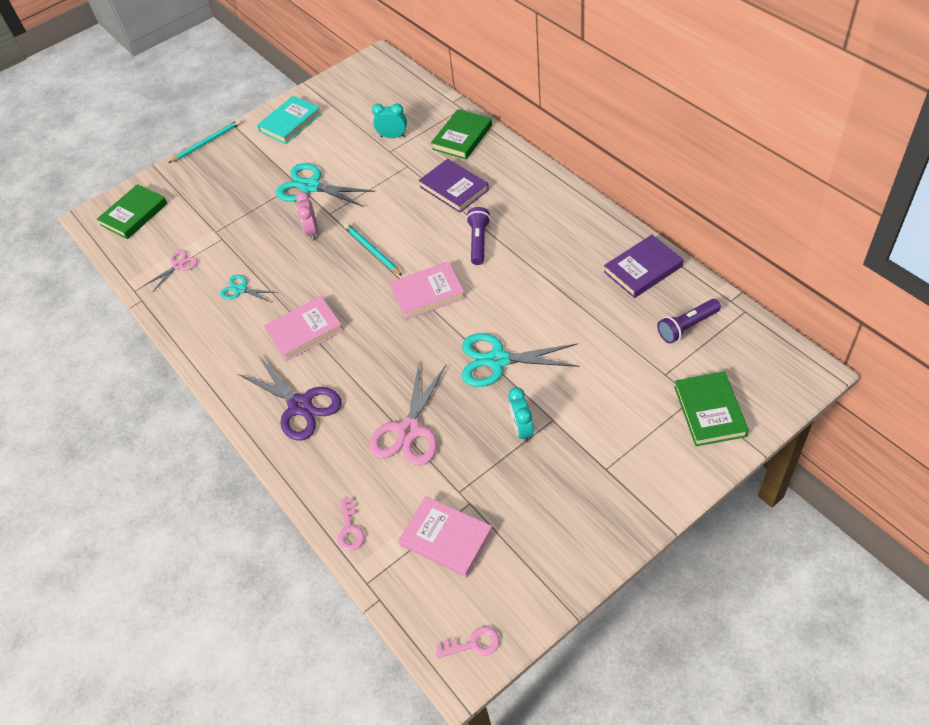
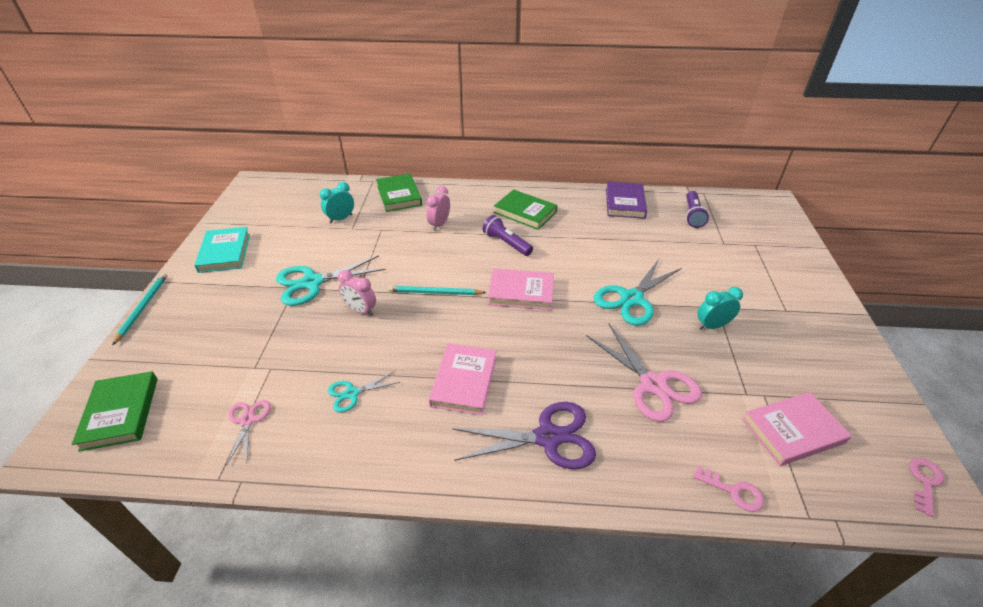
camera: 55 degrees left, 10 degrees down
pink book [390,261,465,320] -> pink book turned 75 degrees clockwise [488,268,554,310]
purple book [419,159,489,213] -> pink clock [426,186,450,231]
turquoise clock [508,387,534,443] -> turquoise clock turned 135 degrees clockwise [697,287,743,329]
green book [674,371,749,446] -> green book moved to [494,189,558,230]

